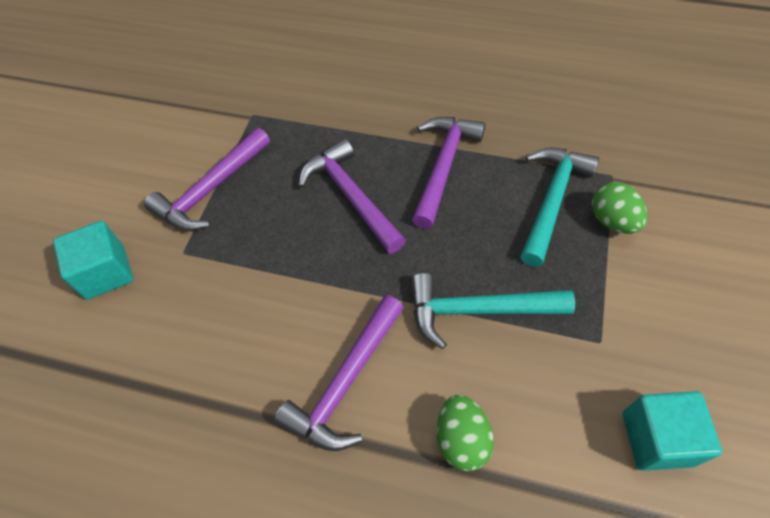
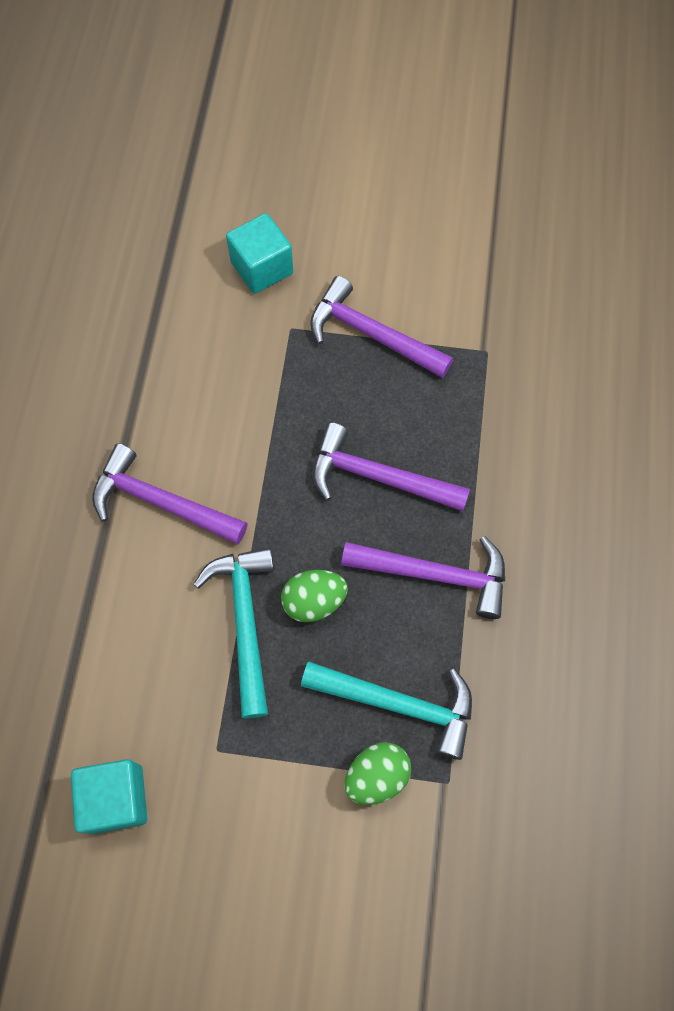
camera: 80 degrees right, 10 degrees up
purple hammer [298,139,406,254] -> purple hammer turned 120 degrees counterclockwise [312,423,470,511]
green egg [437,395,494,471] -> green egg moved to [281,570,348,622]

